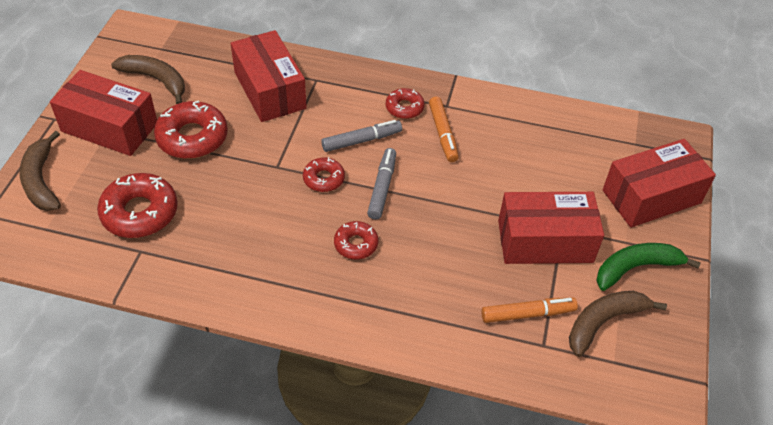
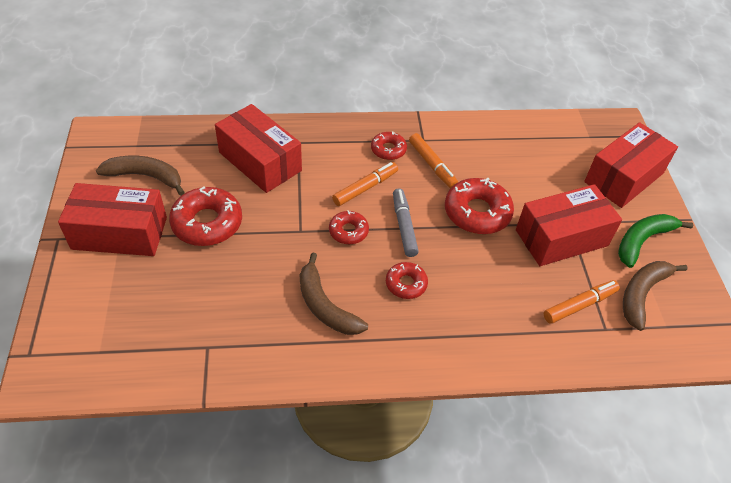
camera: 20 degrees left, 0 degrees up
brown banana [20,131,61,211] -> brown banana moved to [300,253,368,335]
red donut [97,173,178,238] -> red donut moved to [445,178,514,234]
grey marker [321,120,402,152] -> orange marker [332,162,398,206]

